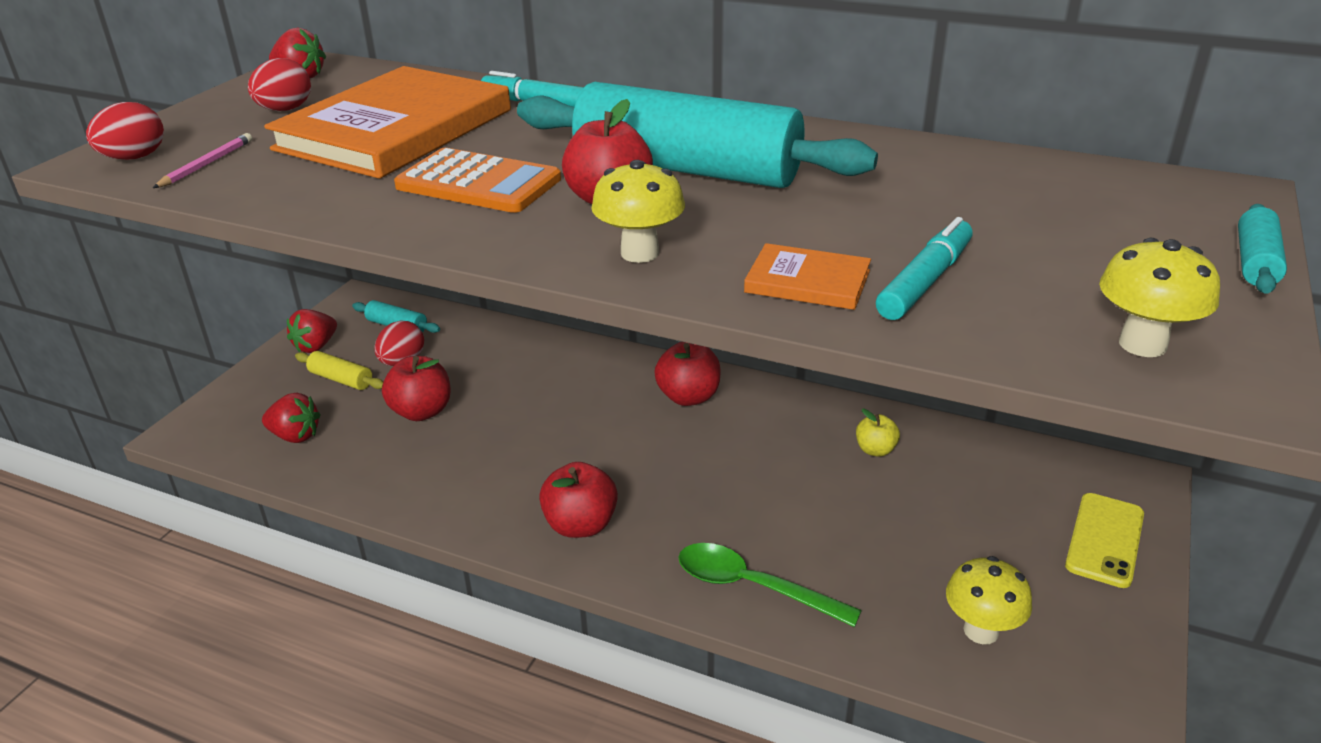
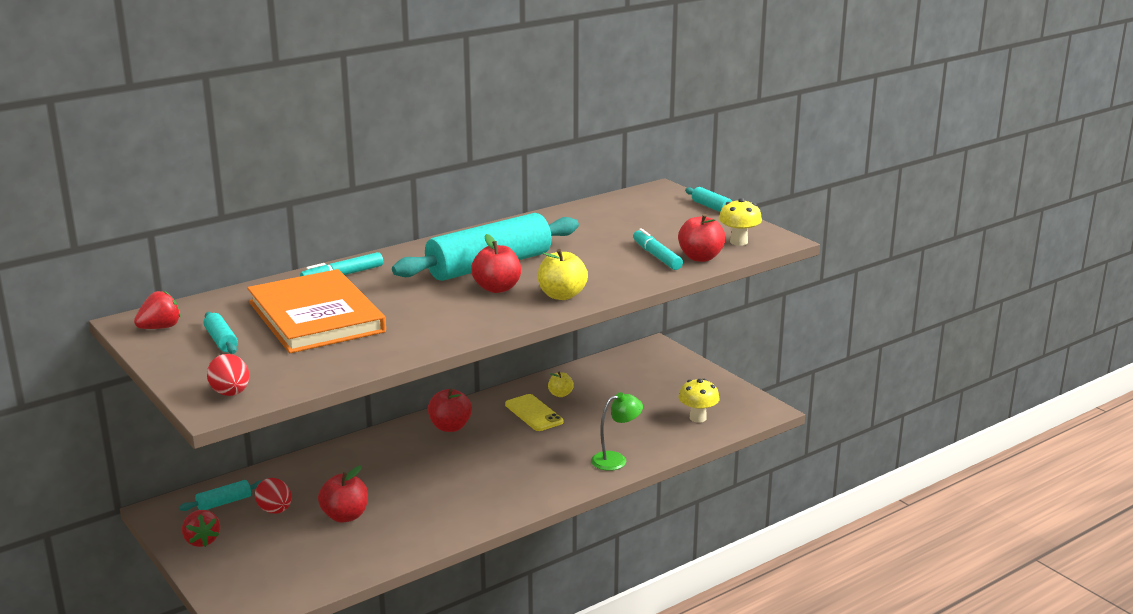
camera: 60 degrees left, 10 degrees down
pink pencil [153,133,252,188] -> none
red egg [248,58,311,111] -> turquoise rolling pin [203,312,238,354]
red strawberry [262,393,321,443] -> none
yellow rolling pin [295,351,383,390] -> none
orange calculator [394,148,561,213] -> none
red apple [539,462,618,538] -> red apple moved to [678,214,726,262]
yellow mushroom [591,160,685,263] -> yellow apple [538,249,588,300]
green spoon [678,543,862,627] -> green lamp [591,392,643,471]
orange book [744,243,871,310] -> none
yellow phone [1065,493,1144,588] -> yellow phone moved to [505,394,564,431]

